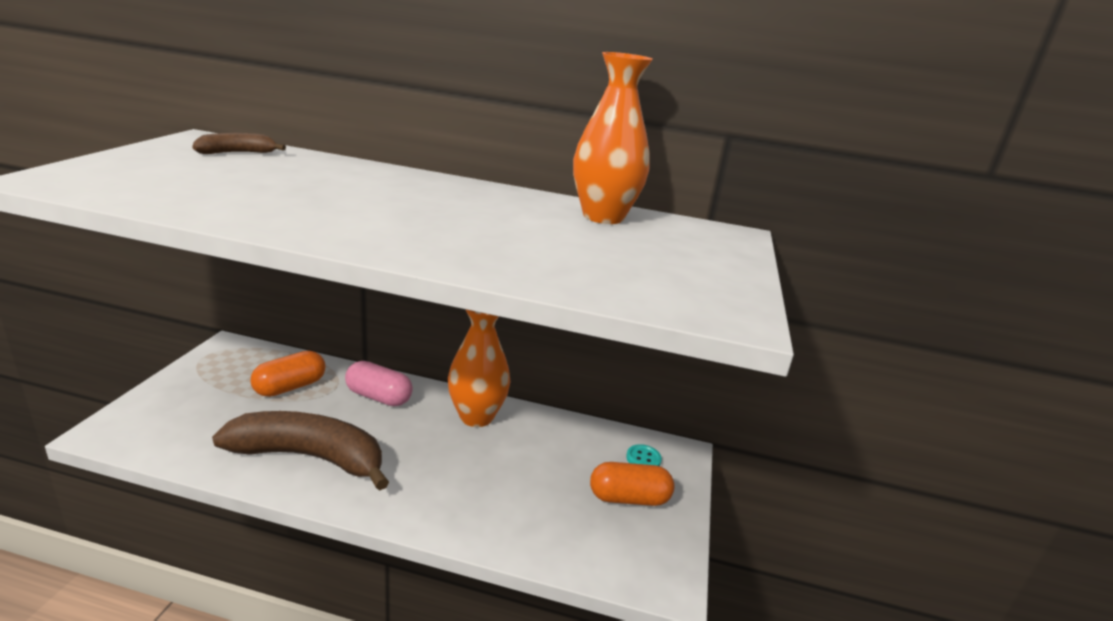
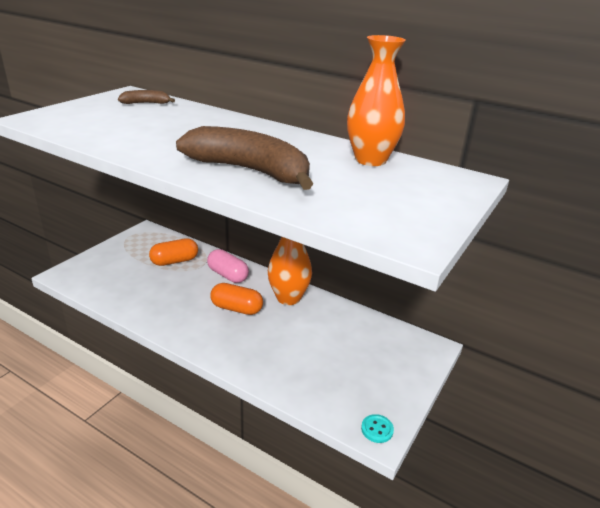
camera: 20 degrees right, 5 degrees up
brown banana [212,411,389,491] -> brown banana moved to [176,126,313,190]
orange capsule [590,462,675,506] -> orange capsule moved to [210,283,263,315]
turquoise button [626,444,662,466] -> turquoise button moved to [361,414,394,443]

